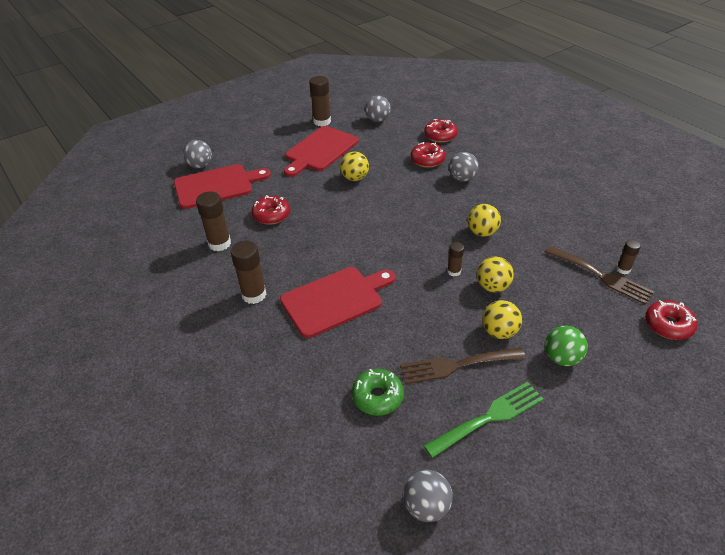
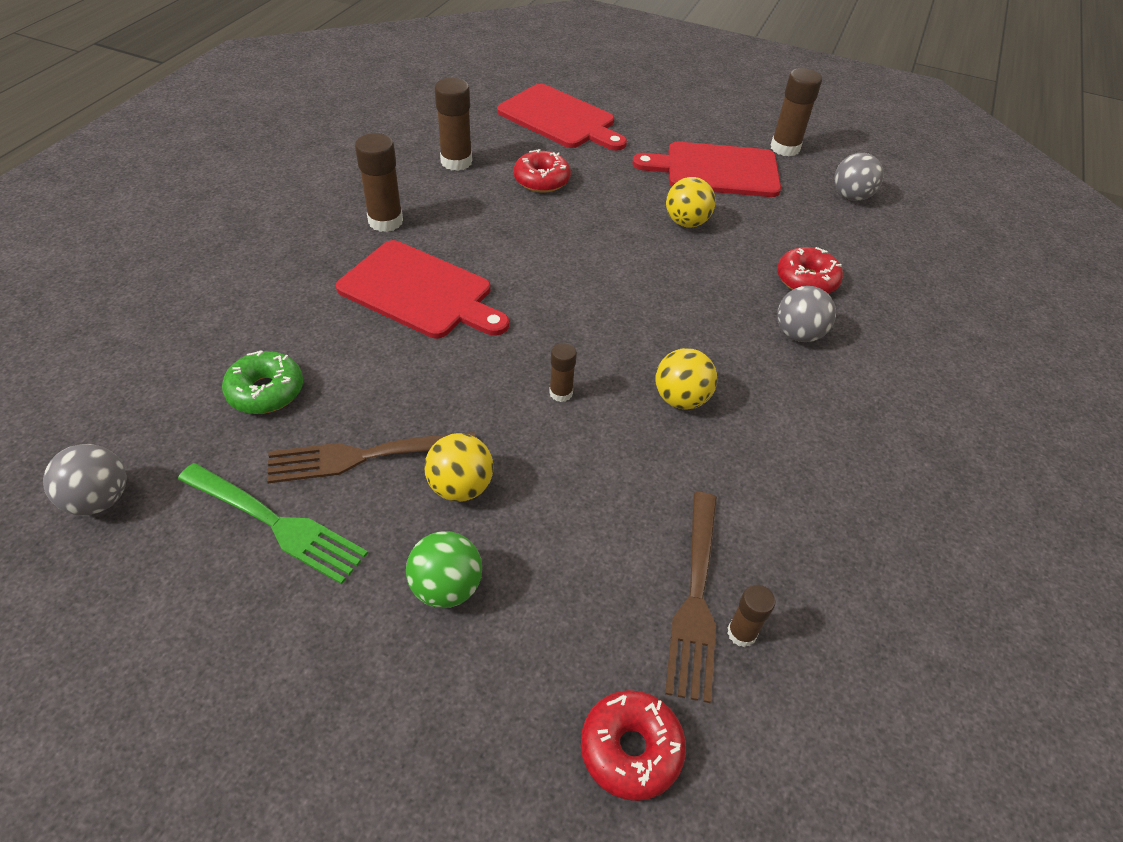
camera: 55 degrees right, 5 degrees up
grey ball [183,140,212,168] -> none
brown fork [400,347,526,384] -> brown fork turned 60 degrees counterclockwise [267,432,475,483]
red donut [424,119,458,143] -> none
yellow ball [477,257,514,292] -> none

